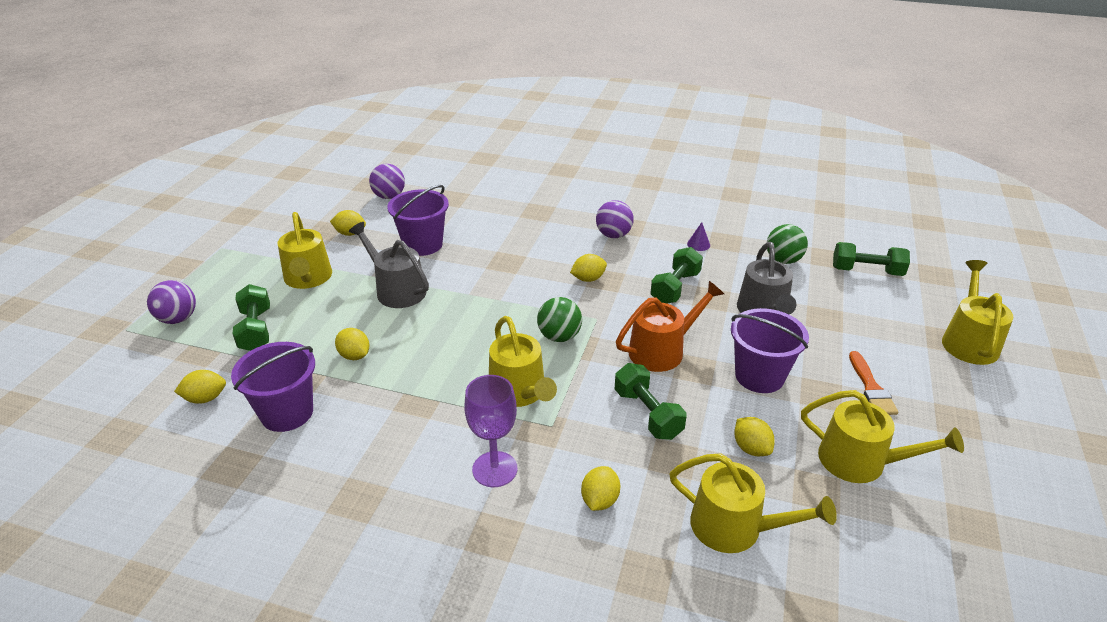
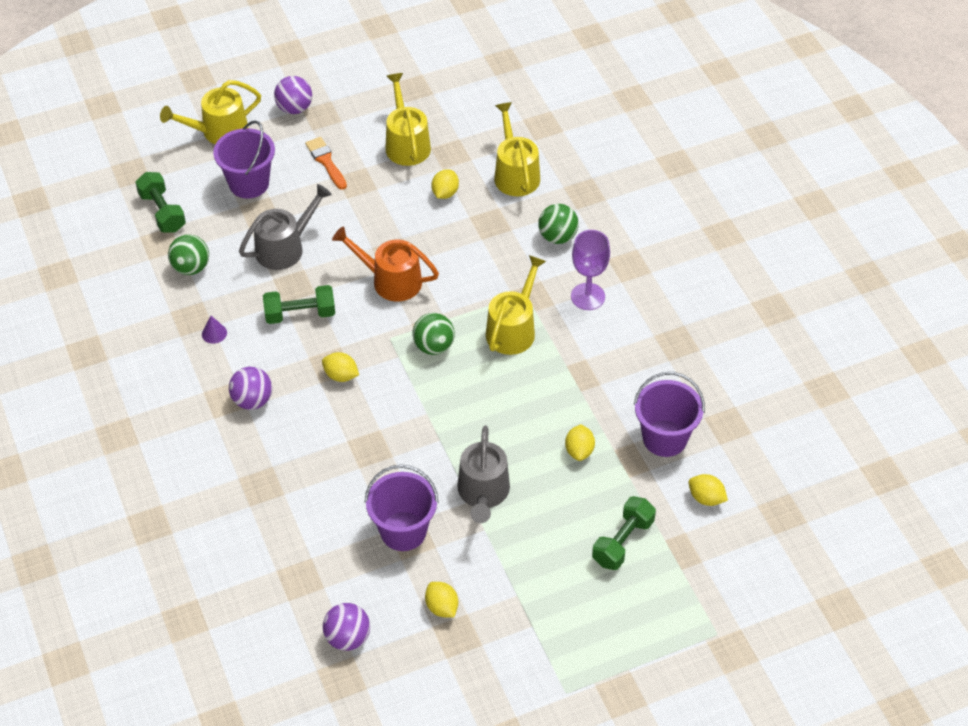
camera: 130 degrees left, 15 degrees up
purple ball [147,280,196,324] -> purple ball moved to [274,76,312,114]
yellow watering can [277,212,332,289] -> none
yellow lemon [581,466,620,511] -> green ball [538,204,579,244]
green dumbbell [615,363,686,440] -> none
purple bucket [731,308,809,393] -> purple bucket moved to [213,120,275,199]
orange brush [849,351,898,415] -> orange brush turned 75 degrees counterclockwise [305,137,347,190]

